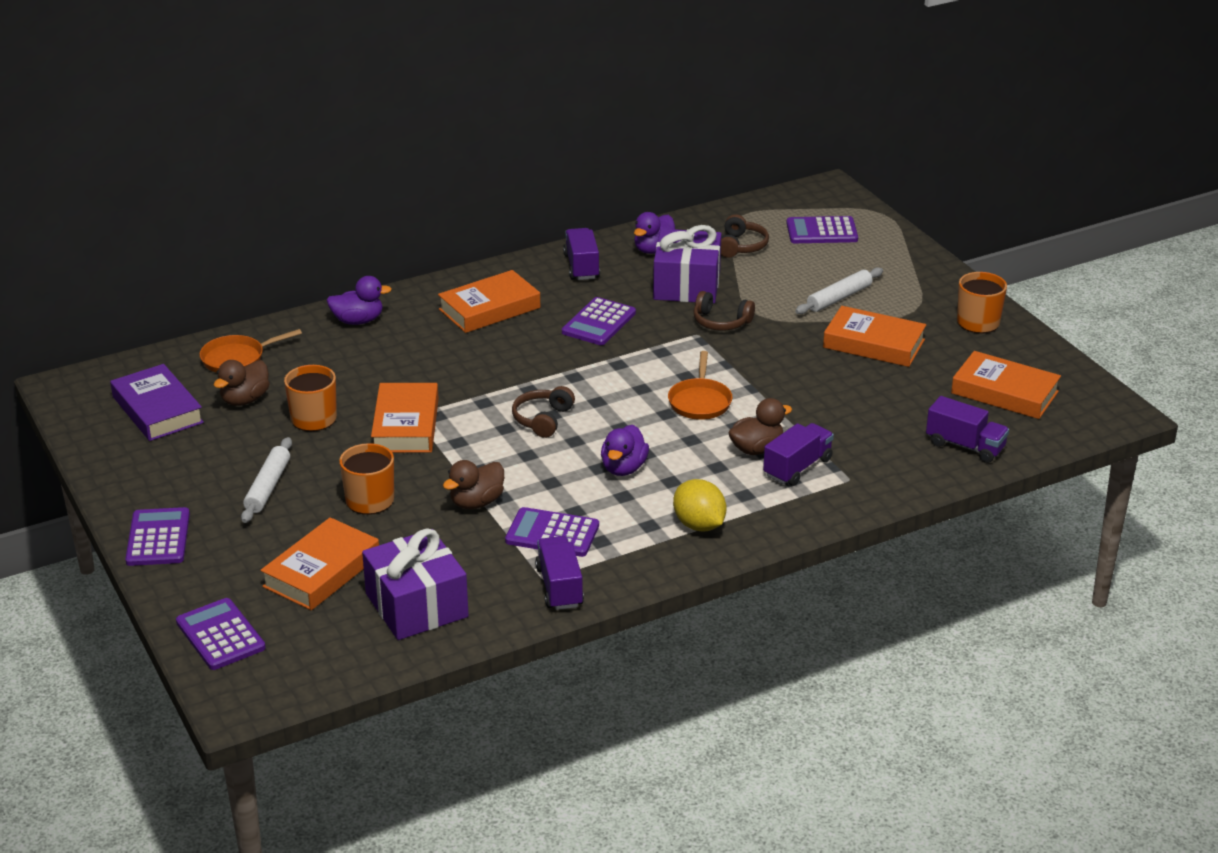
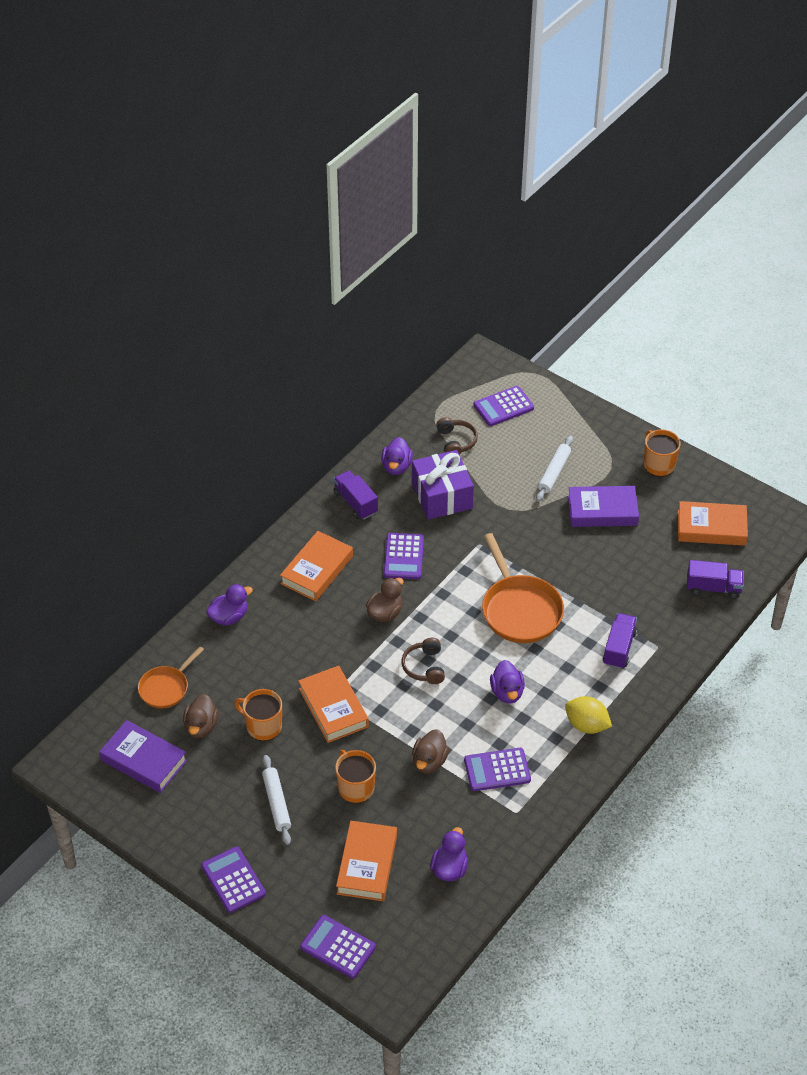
camera: 25 degrees left, 15 degrees up
purple gift [362,528,469,640] -> purple duck [430,827,468,881]
purple truck [535,536,584,610] -> none
orange pan [668,351,732,420] -> orange pan [482,533,564,643], size x1.70
brown headphones [694,291,755,331] -> none
brown duck [728,398,792,455] -> brown duck moved to [366,578,404,622]
orange book [823,306,926,367] -> purple book [568,486,639,527]

